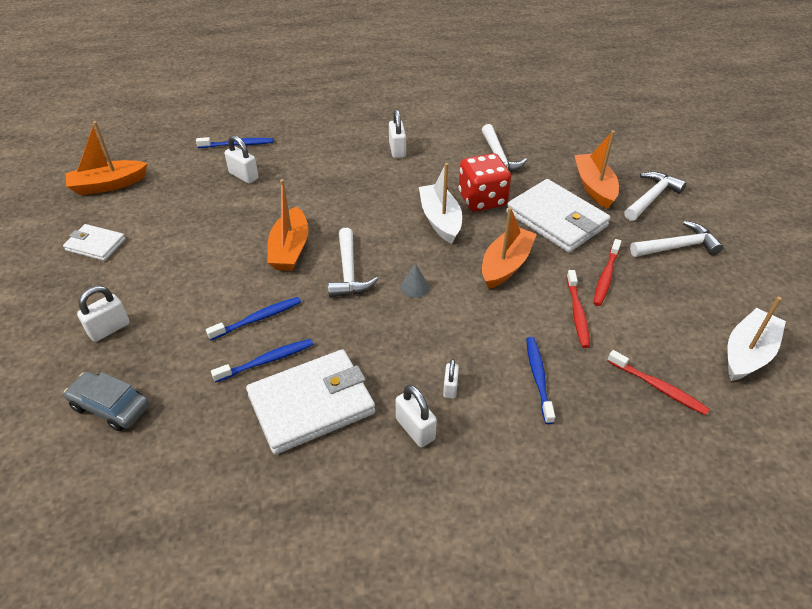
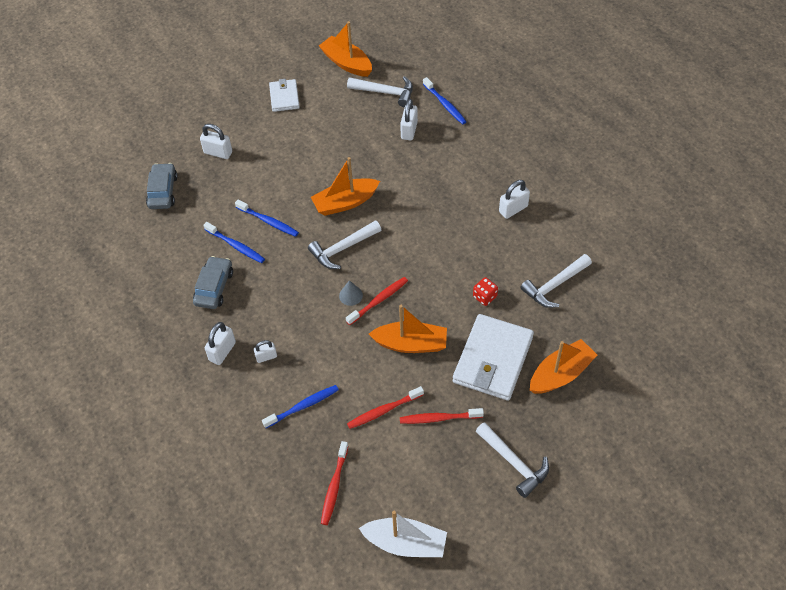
camera: 65 degrees right, 10 degrees up
white wallet [246,349,375,454] -> grey car [193,256,233,309]
white boat [419,163,462,244] -> none
red dice [459,153,511,212] -> red dice [473,277,498,306], size x0.49
white hammer [624,172,686,221] -> white hammer moved to [347,76,413,107]
none -> red toothbrush [346,277,408,325]

